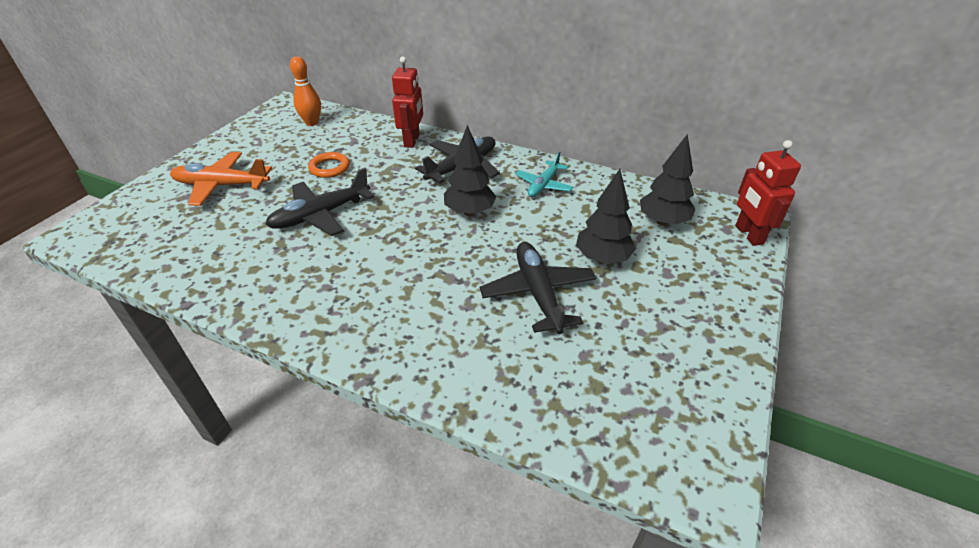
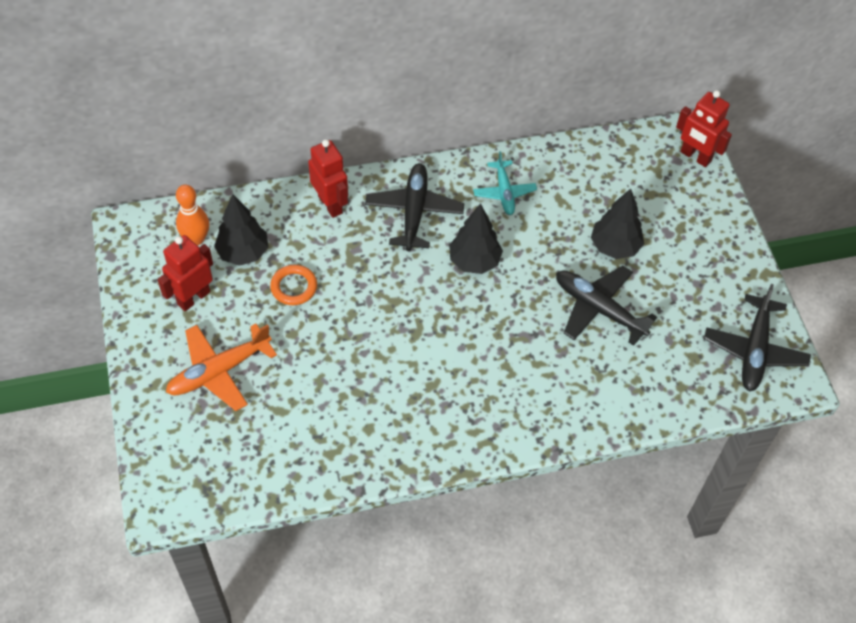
camera: 40 degrees left, 15 degrees up
black plane [265,168,374,236] -> black plane moved to [704,284,811,392]
black tree [640,134,696,226] -> black tree moved to [214,194,268,266]
none -> red robot [157,235,213,311]

